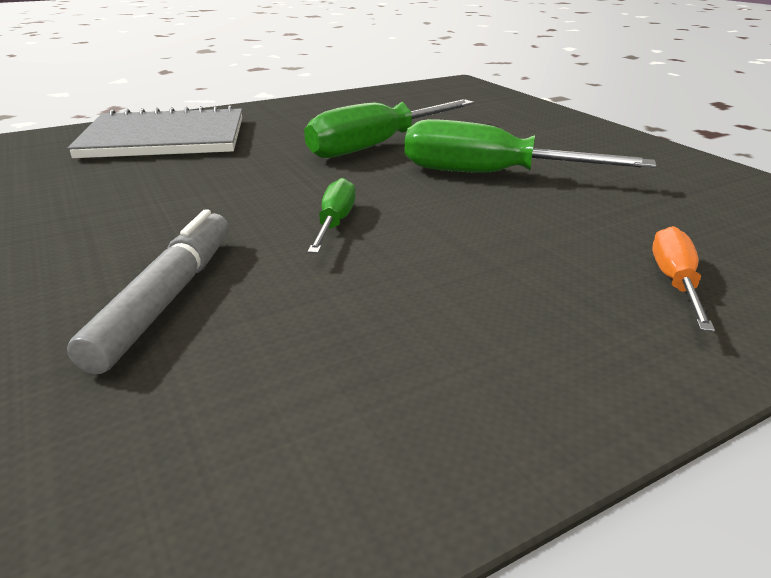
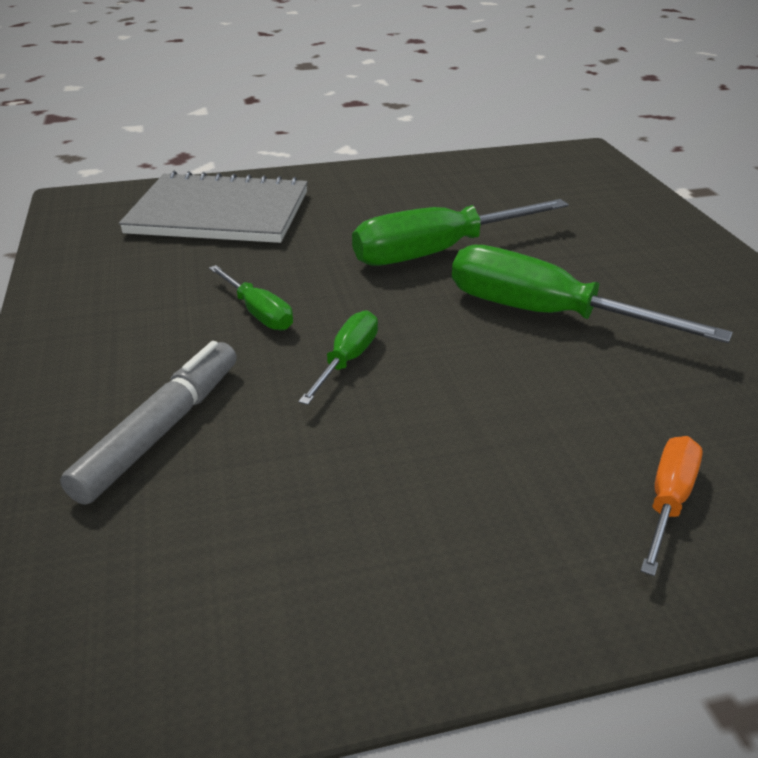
camera: 15 degrees right, 5 degrees up
none -> green screwdriver [209,265,293,330]

